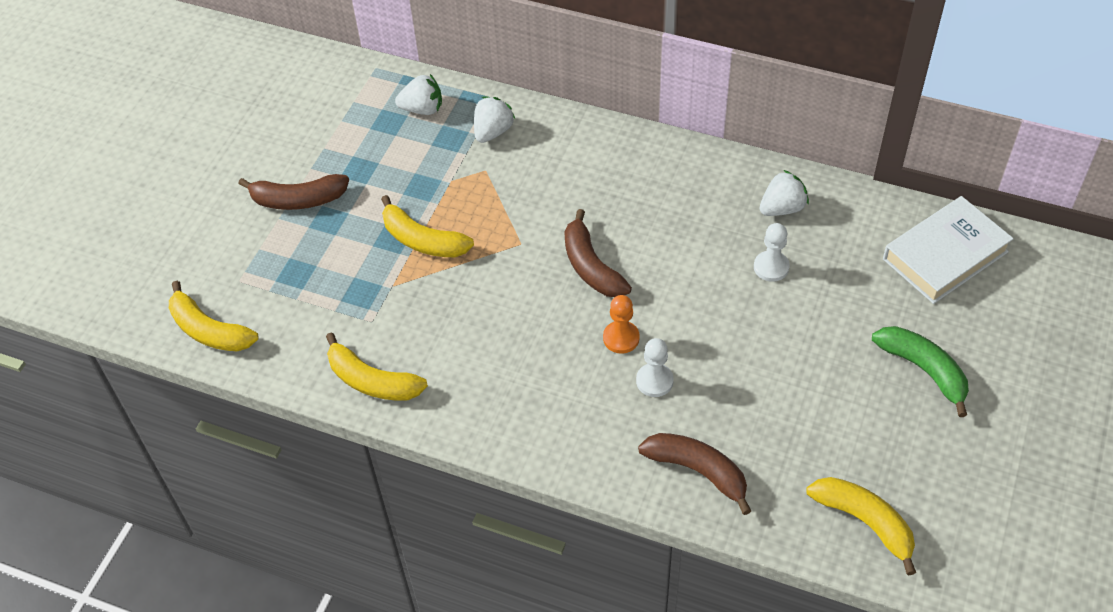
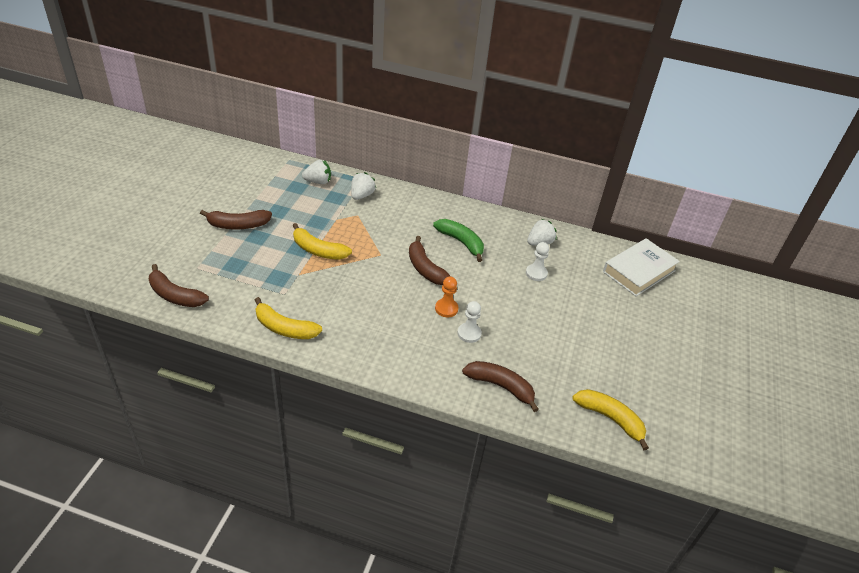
camera: 10 degrees left, 10 degrees down
yellow banana [169,281,259,351] -> brown banana [149,264,209,307]
green banana [872,326,969,417] -> green banana moved to [433,219,484,262]

